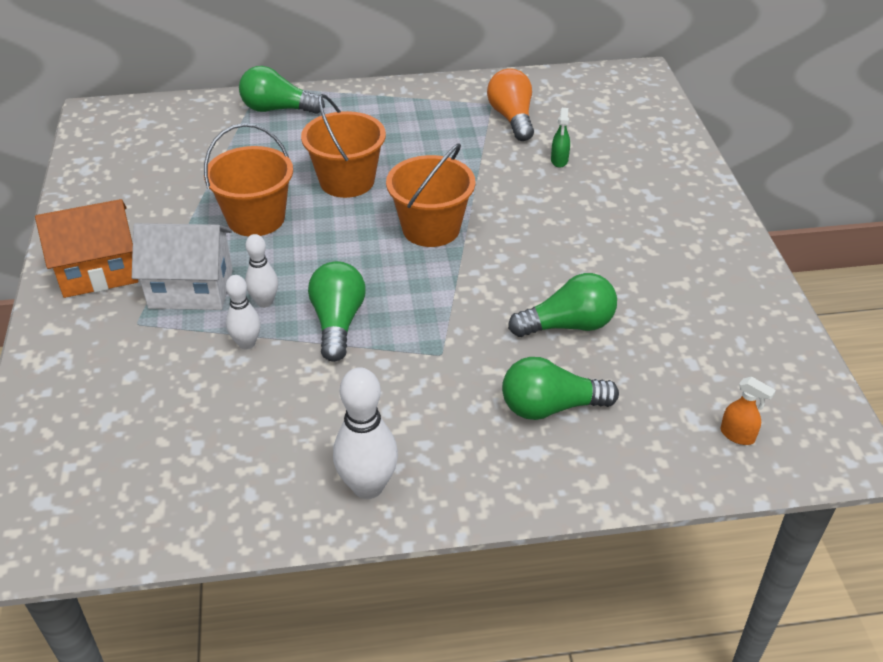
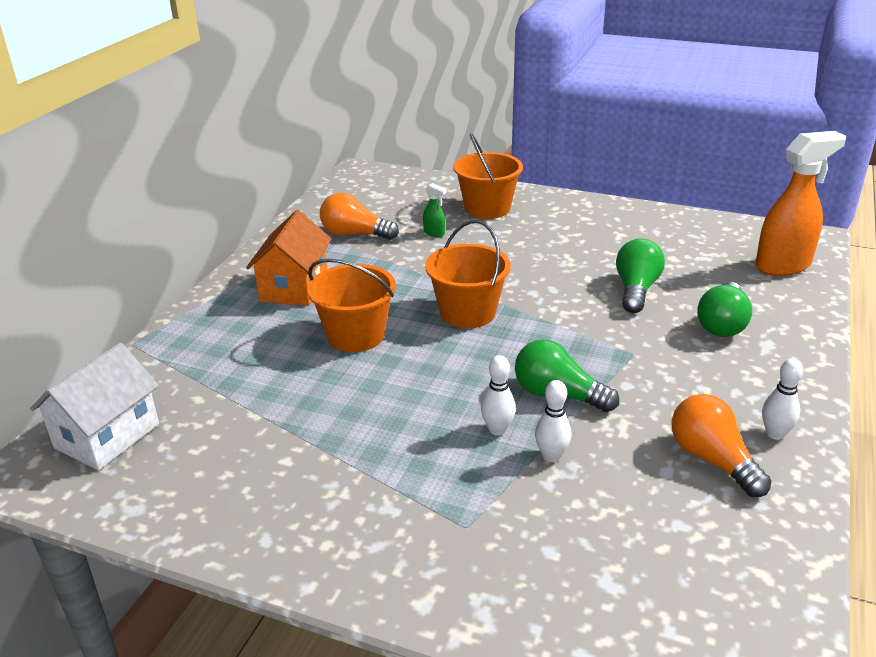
camera: 60 degrees left, 10 degrees down
orange house [35,199,138,298] -> orange house moved to [246,210,332,306]
white house [132,223,233,310] -> white house moved to [30,343,159,470]
orange bucket [204,123,293,237] -> orange bucket moved to [454,133,523,219]
green light bulb [239,66,325,114] -> none
white bowling pin [333,367,398,499] -> white bowling pin [762,358,803,440], size x0.61
orange spray bottle [721,377,776,445] -> orange spray bottle [755,131,846,276], size x2.42
none -> orange light bulb [671,394,772,497]

